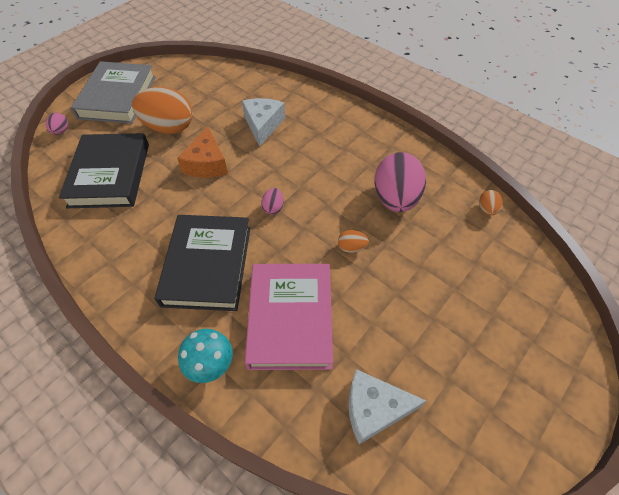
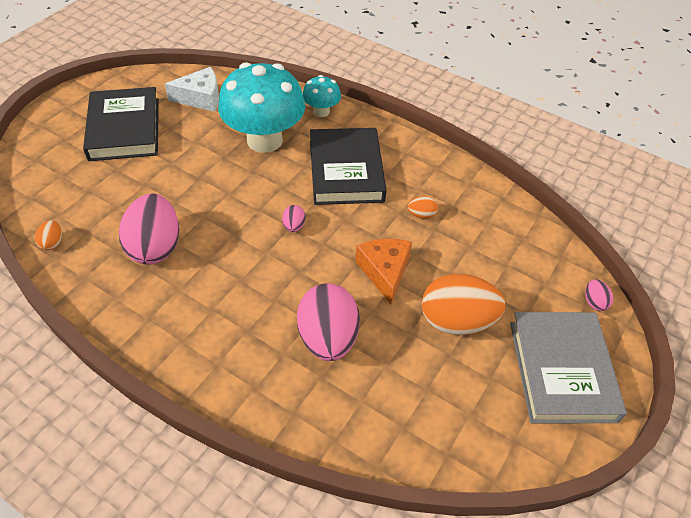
camera: 170 degrees right, 5 degrees down
black book [59,133,149,208] -> black book moved to [83,87,159,161]
white cheese [242,98,285,147] -> pink egg [297,283,360,361]
pink book [245,264,333,370] -> turquoise mushroom [218,62,305,153]
orange egg [338,230,369,253] -> orange egg moved to [408,196,438,219]

